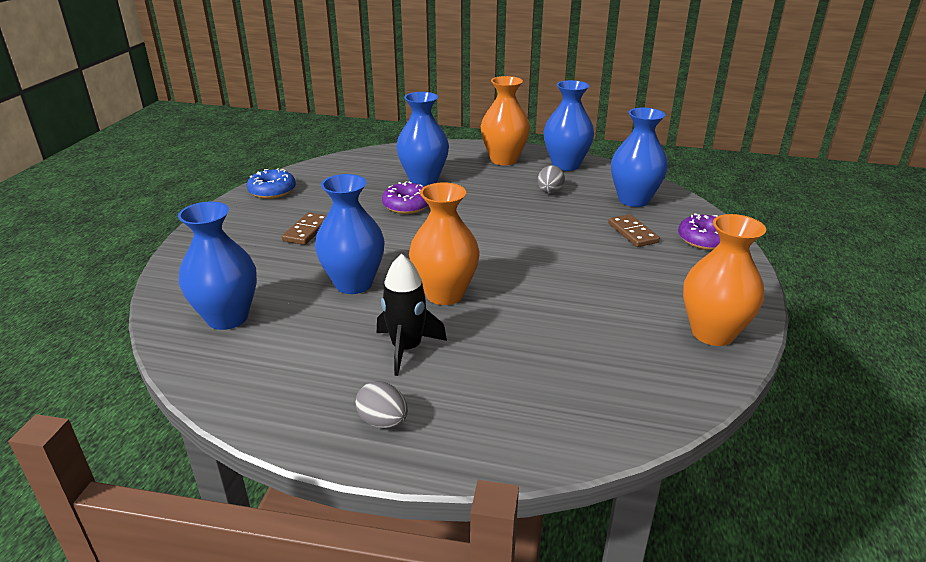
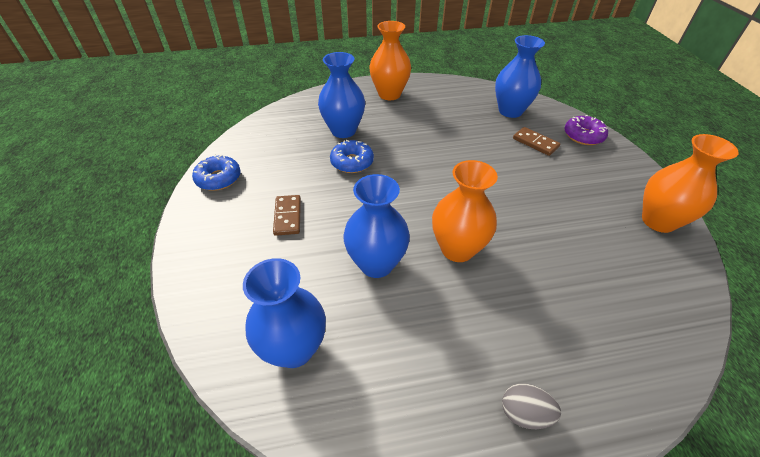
camera: 25 degrees left, 15 degrees up
black rocket [377,254,447,376] -> none
purple donut [382,181,428,214] -> blue donut [330,140,374,173]
grey egg [538,165,565,193] -> none
blue vase [544,80,594,171] -> none

